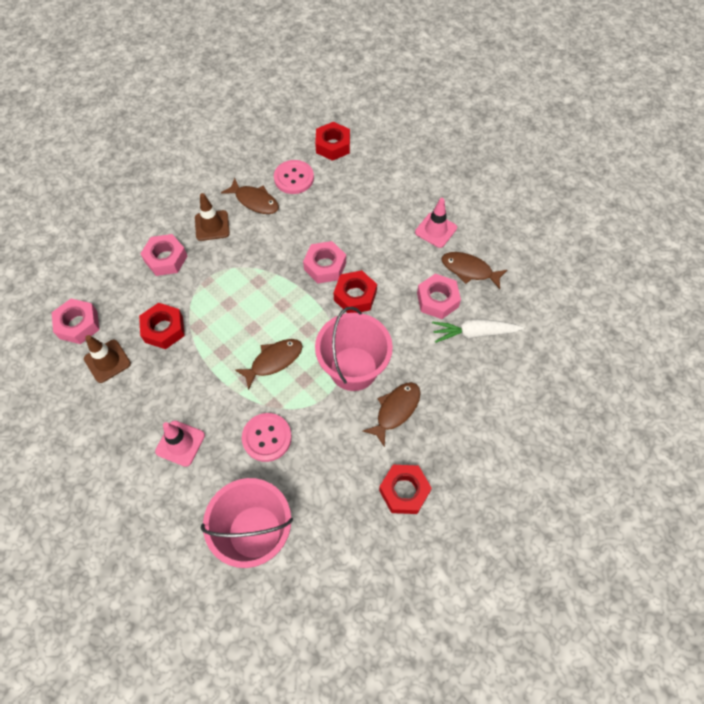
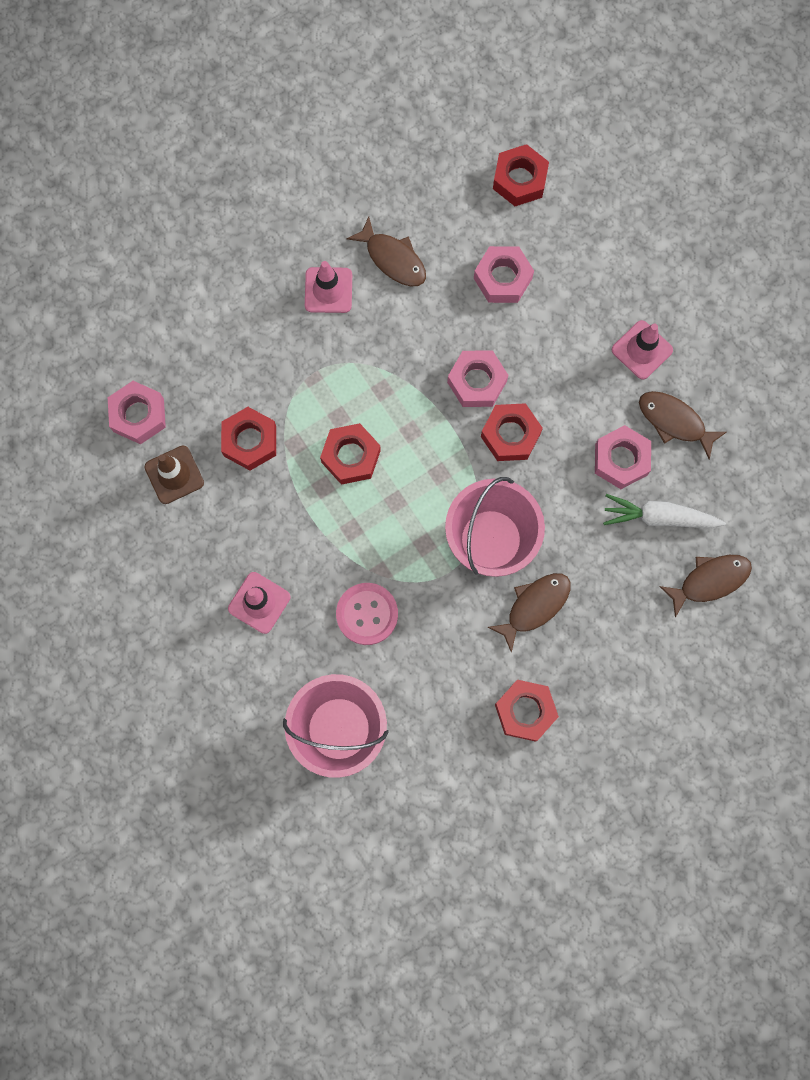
camera: 10 degrees right, 15 degrees up
pink nut [140,234,187,276] -> pink nut moved to [474,246,534,303]
brown traffic cone [195,193,230,241] -> pink traffic cone [305,261,352,313]
brown fish [235,339,303,390] -> brown fish moved to [659,555,752,618]
pink button [274,160,314,194] -> none
none -> red nut [320,423,381,485]

